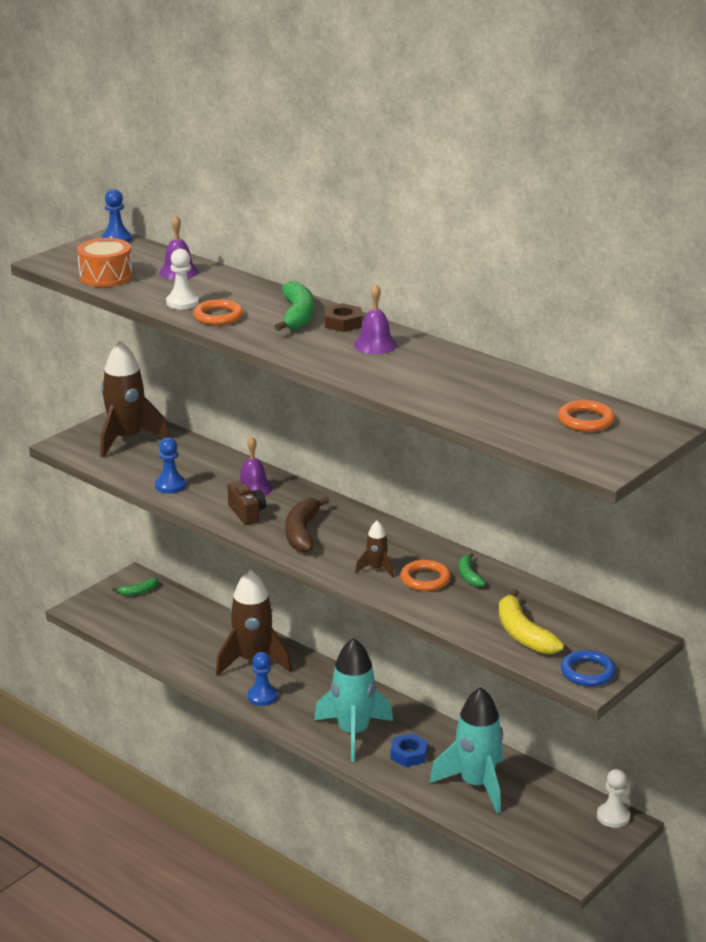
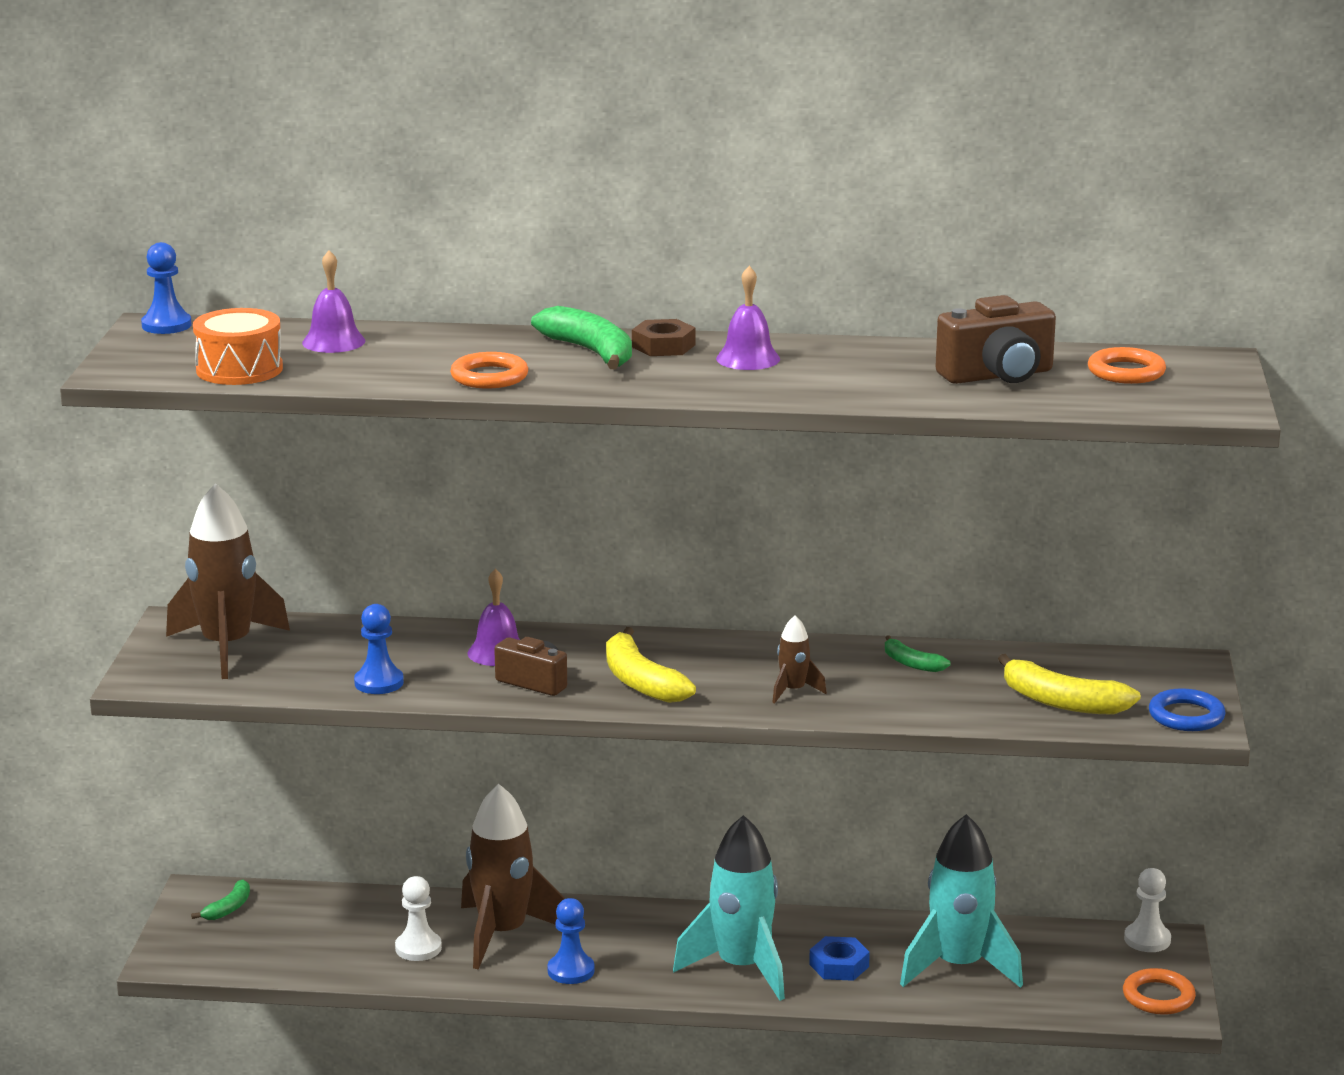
camera: 35 degrees left, 5 degrees down
white pawn [166,249,199,309] -> white pawn moved to [395,876,442,961]
brown banana [285,497,329,553] -> yellow banana [606,627,696,703]
orange ring [400,560,451,591] -> orange ring moved to [1123,968,1196,1015]
none -> brown camera [936,295,1056,384]

